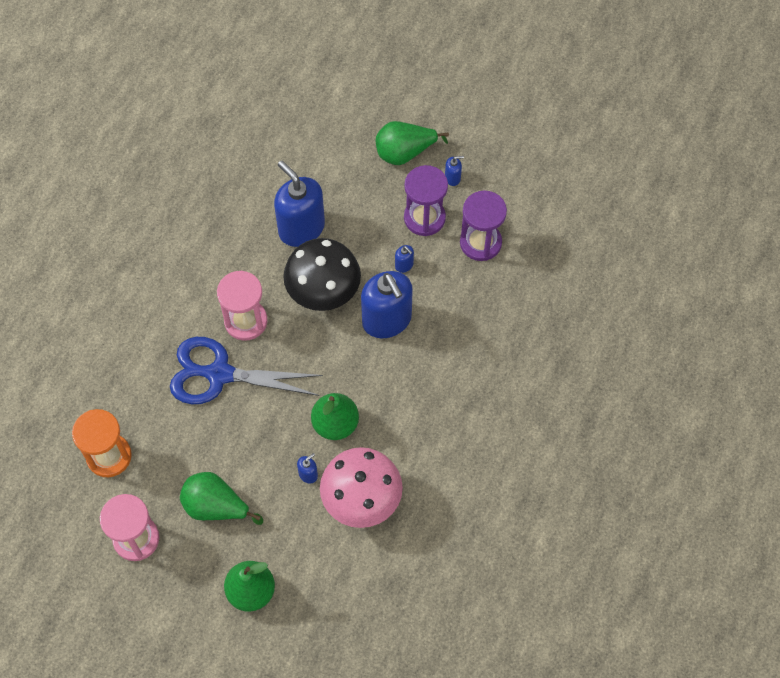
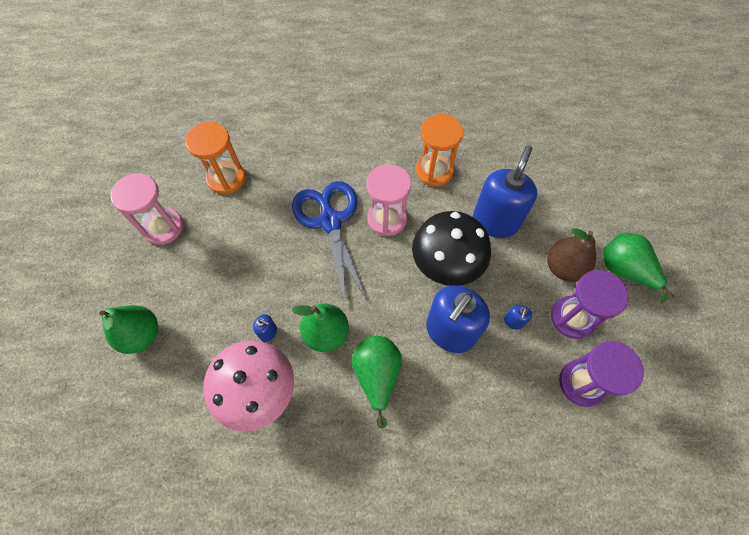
camera: 65 degrees right, 0 degrees up
green pear [180,472,263,525] -> green pear moved to [351,336,402,428]
blue soap dispenser [445,156,464,186] -> none
none -> orange hourglass [416,114,464,186]
none -> brown pear [547,228,596,282]

